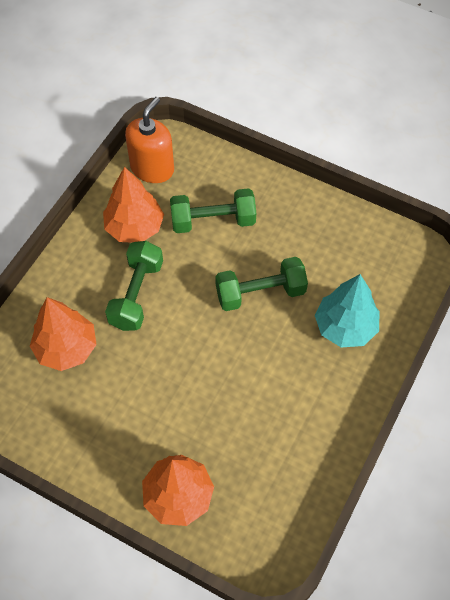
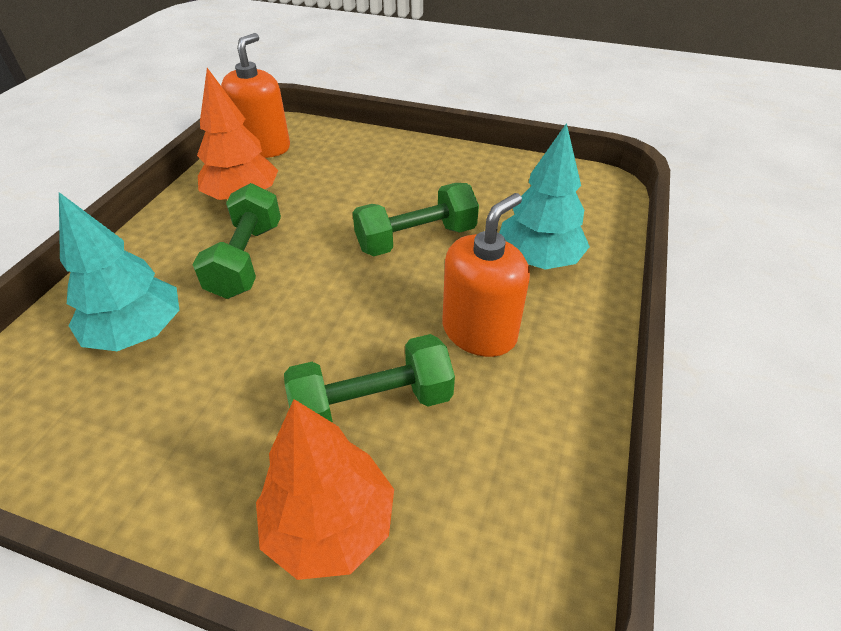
camera: 10 degrees left, 15 degrees down
orange tree [30,297,97,371] -> turquoise tree [59,192,179,351]
green dumbbell [170,188,256,233] -> green dumbbell moved to [284,334,455,423]
none -> orange soap dispenser [443,193,530,357]

